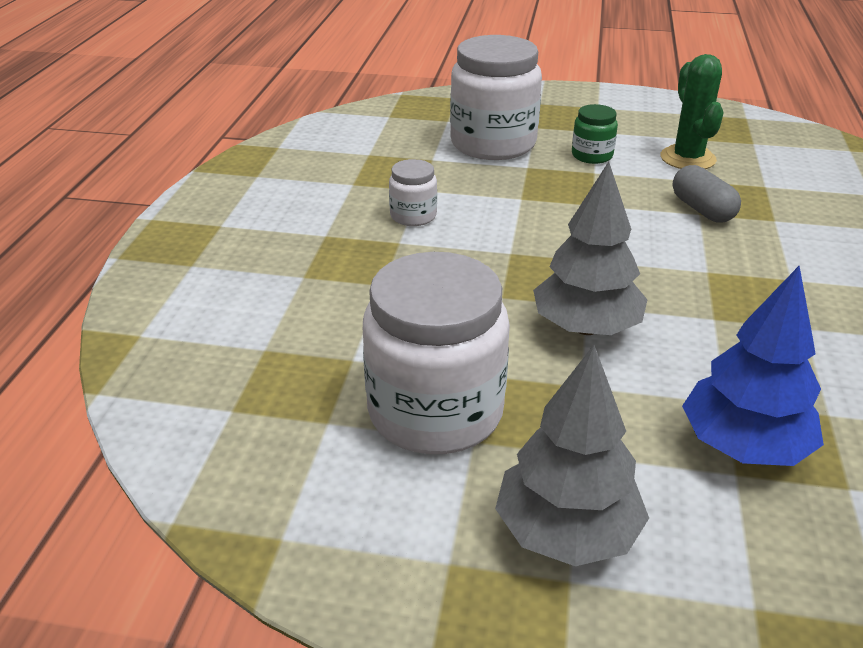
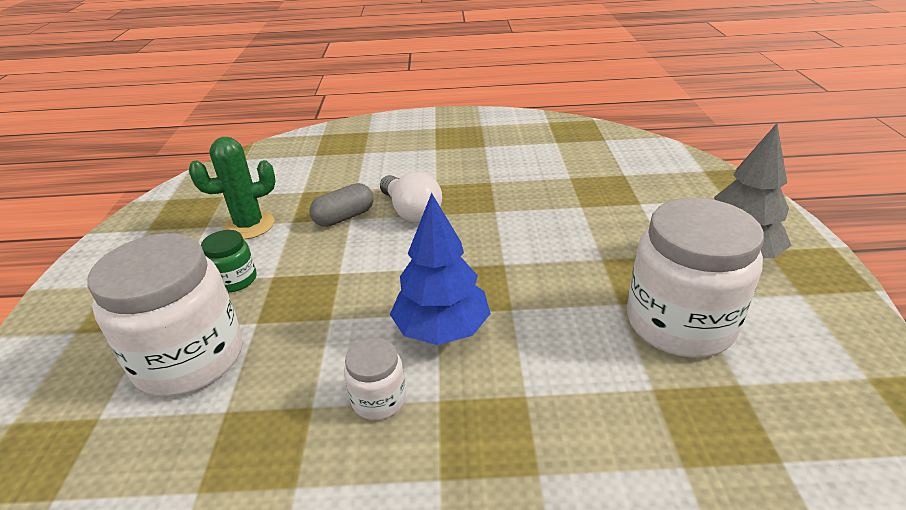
camera: 100 degrees left, 0 degrees up
grey tree [533,162,647,335] -> none
blue tree [682,266,824,466] -> blue tree moved to [390,193,491,345]
none -> white light bulb [380,172,442,223]

